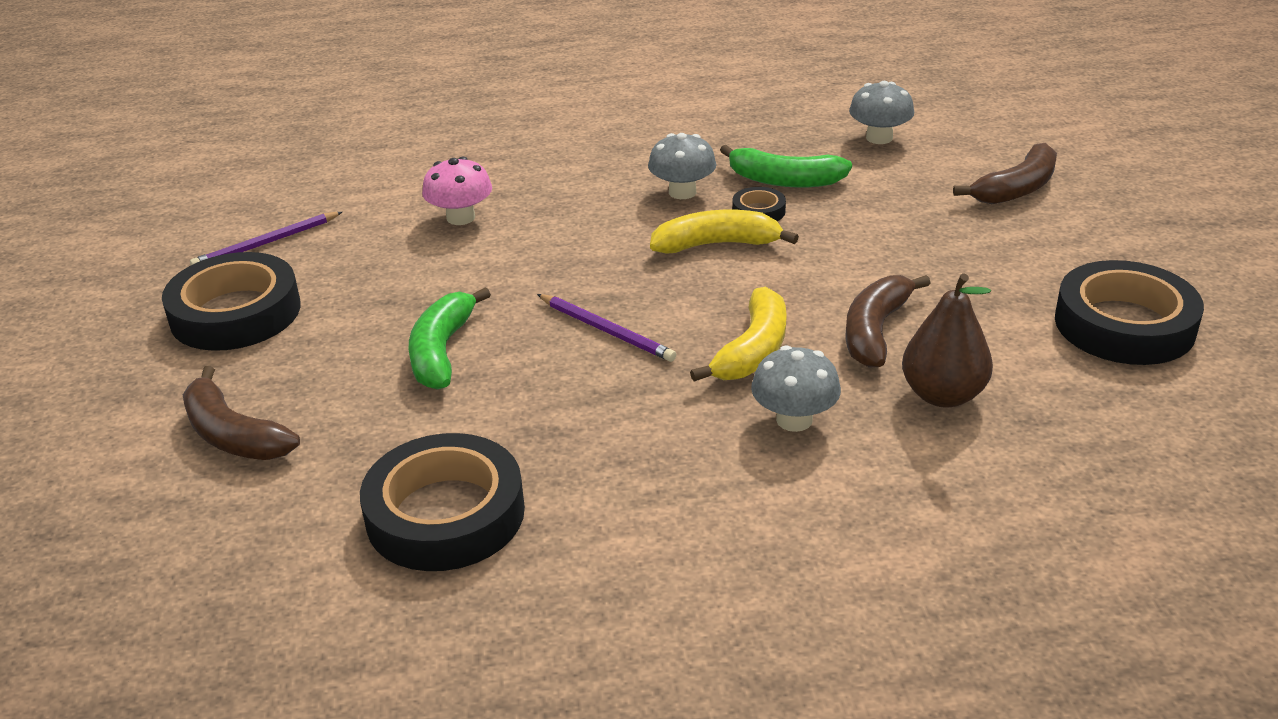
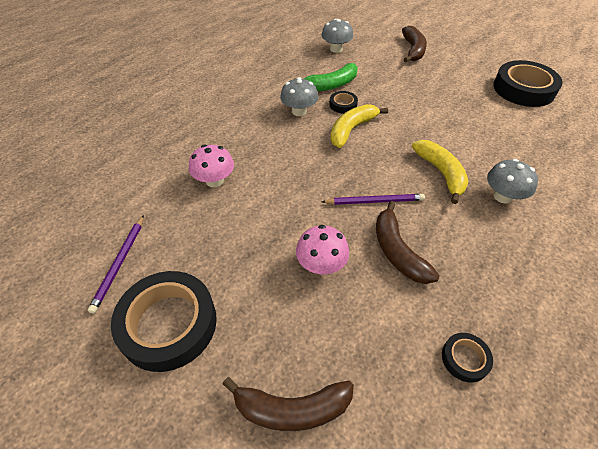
camera: 45 degrees left, 15 degrees up
black tape [360,433,525,571] -> black tape [442,333,493,383], size x0.46
green banana [409,287,491,390] -> pink mushroom [296,225,349,274]
brown banana [845,275,931,368] -> brown banana moved to [376,201,440,284]
brown pear [902,273,993,408] -> none

